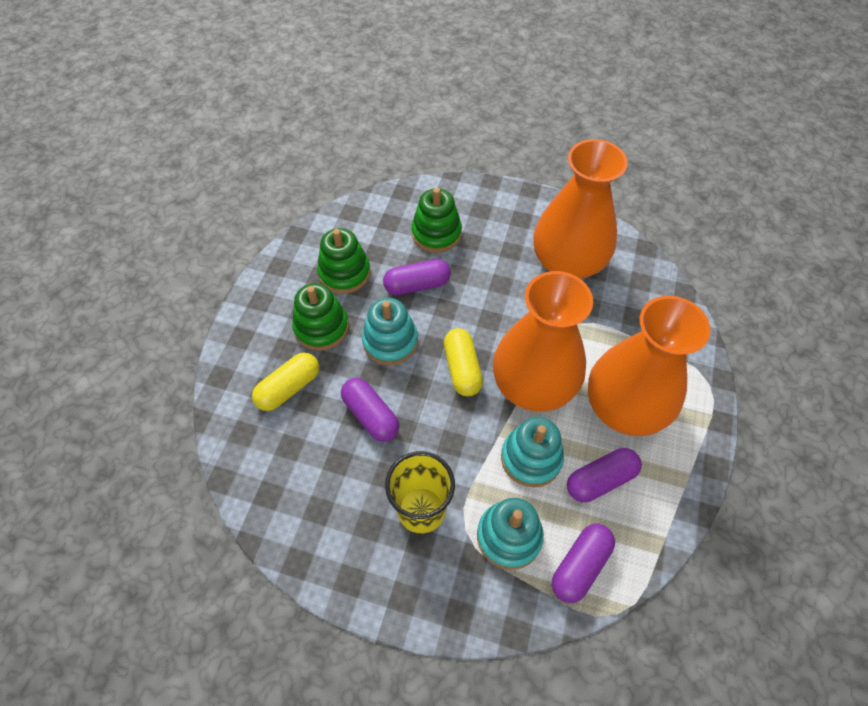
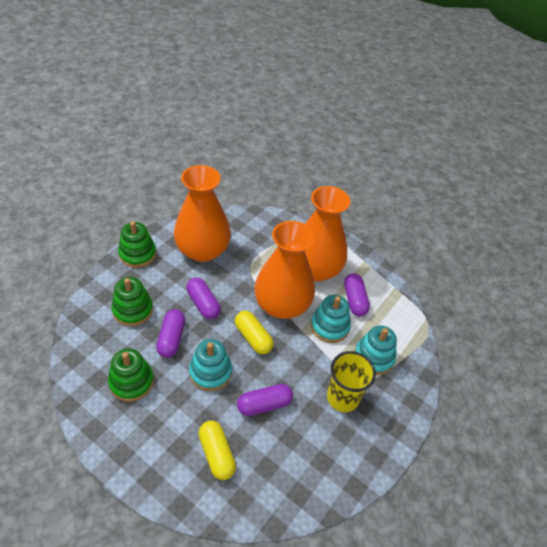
camera: 75 degrees left, 10 degrees down
green stacking toy [292,283,349,351] -> green stacking toy moved to [118,221,156,268]
yellow capsule [444,328,483,396] -> yellow capsule turned 45 degrees clockwise [235,311,274,354]
purple capsule [552,524,615,603] -> purple capsule moved to [186,278,221,319]

